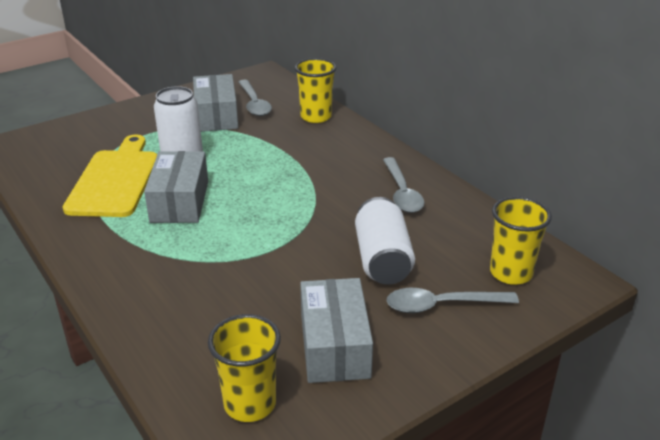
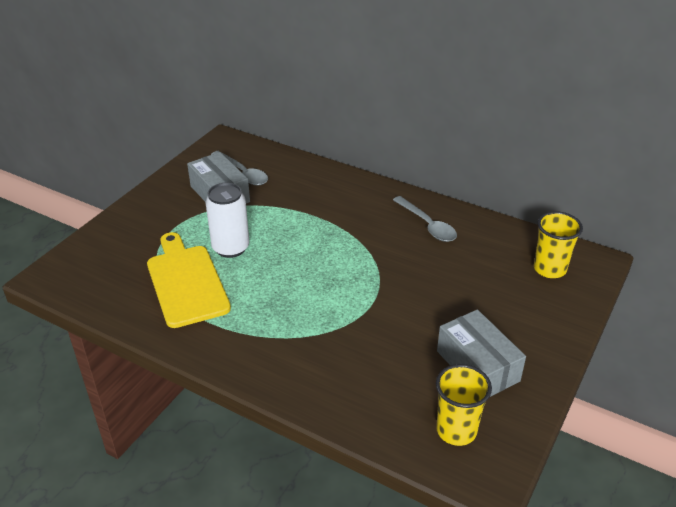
camera: 25 degrees left, 5 degrees up
grey box [144,151,208,223] -> none
yellow cup [295,58,336,123] -> none
white can [355,197,415,285] -> none
grey spoon [387,288,519,313] -> none

